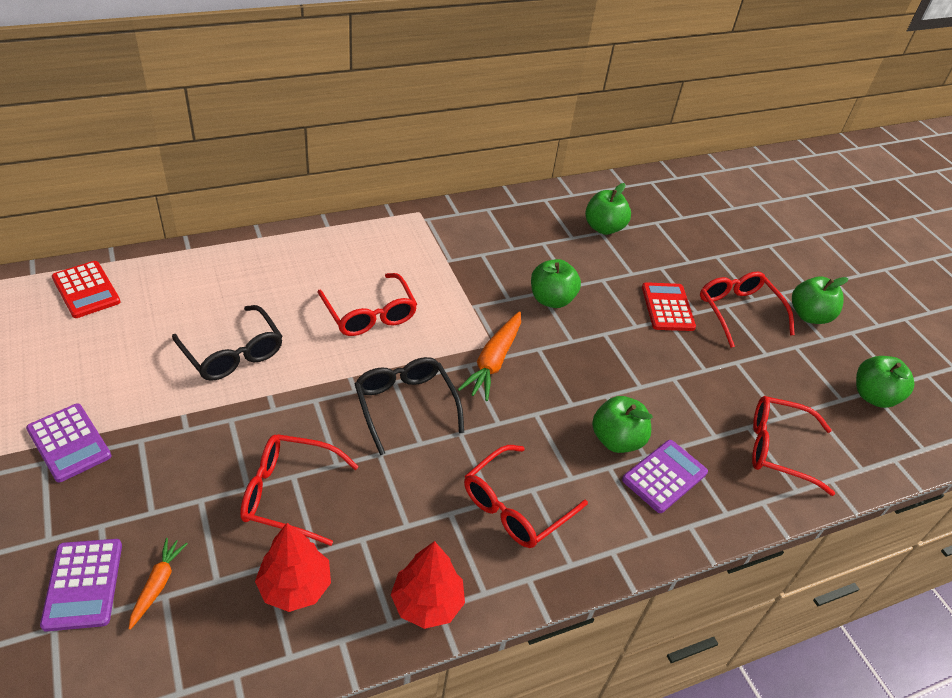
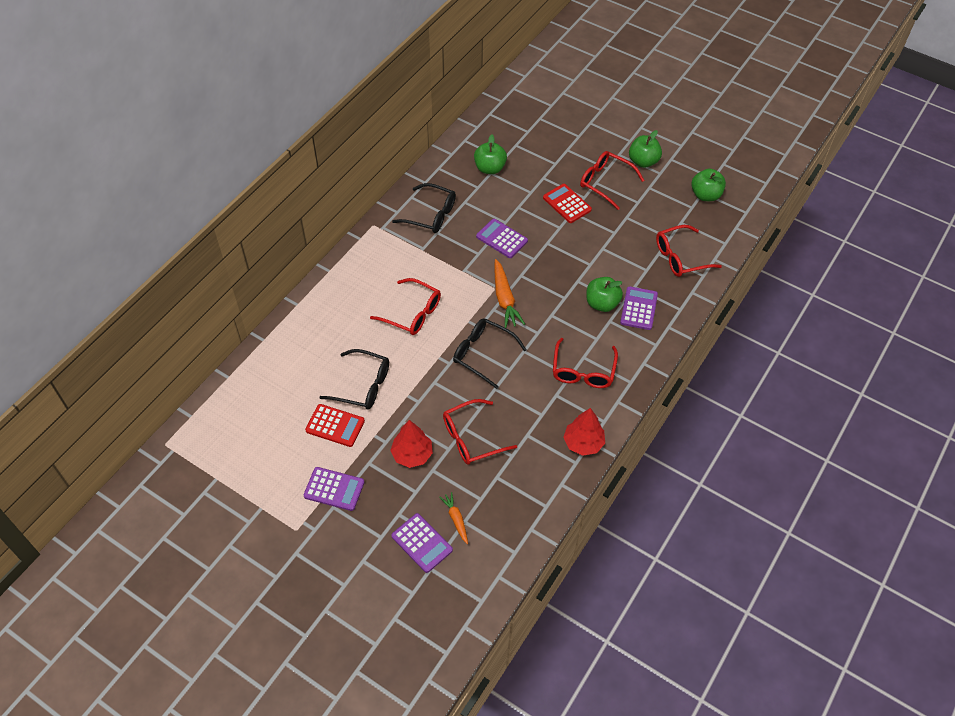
camera: 30 degrees left, 10 degrees up
red calculator [52,261,121,318] -> red calculator moved to [305,404,365,447]
red tree [255,523,331,612] -> red tree moved to [390,420,433,468]
green apple [531,259,581,308] -> purple calculator [476,219,528,258]
none -> black glasses [392,183,456,233]

